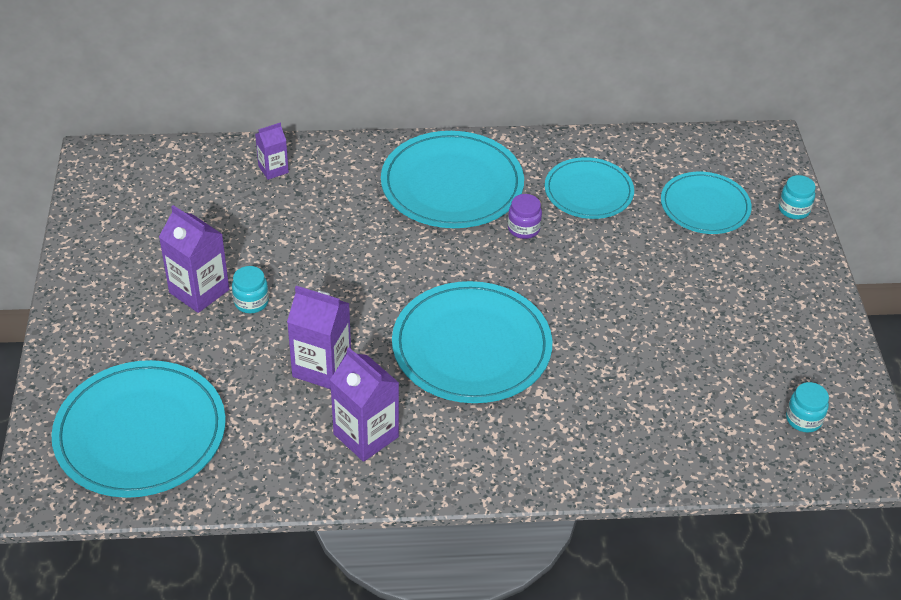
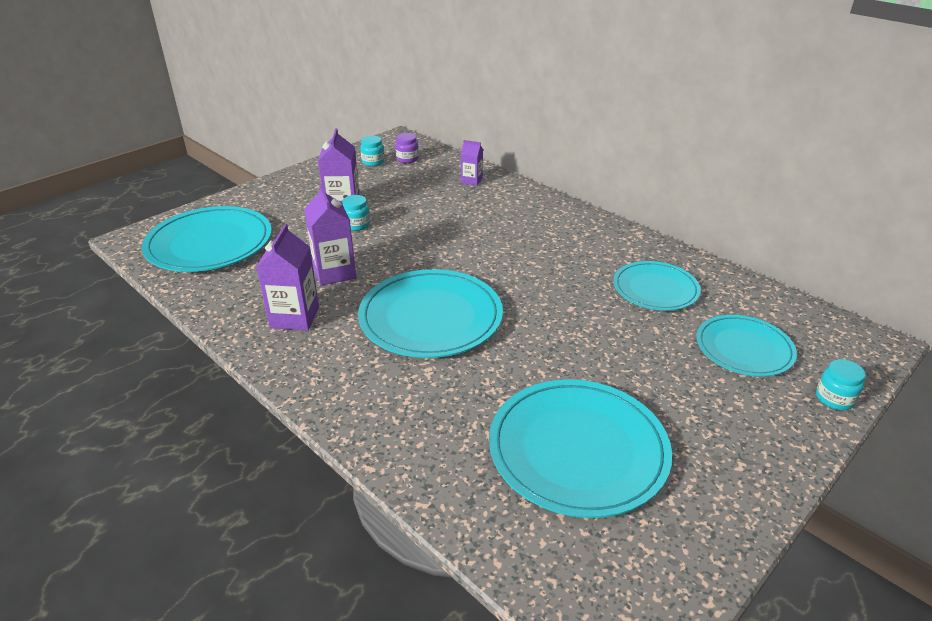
camera: 50 degrees right, 10 degrees down
turquoise plate [381,131,524,228] -> turquoise plate moved to [489,379,672,518]
purple jar [508,194,542,239] -> purple jar moved to [395,133,419,163]
turquoise jar [786,382,829,433] -> turquoise jar moved to [360,136,384,166]

